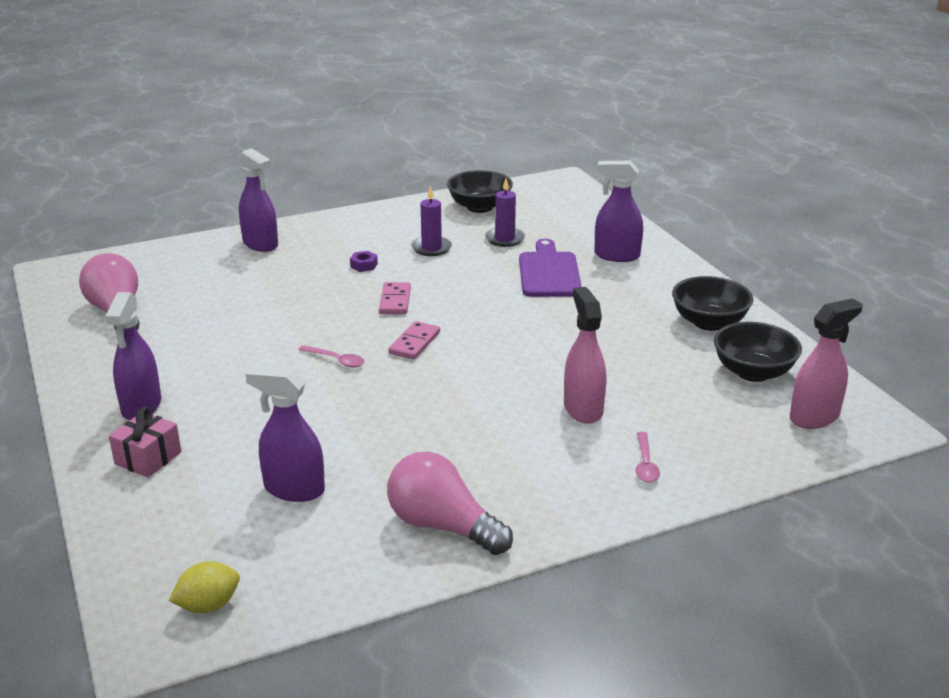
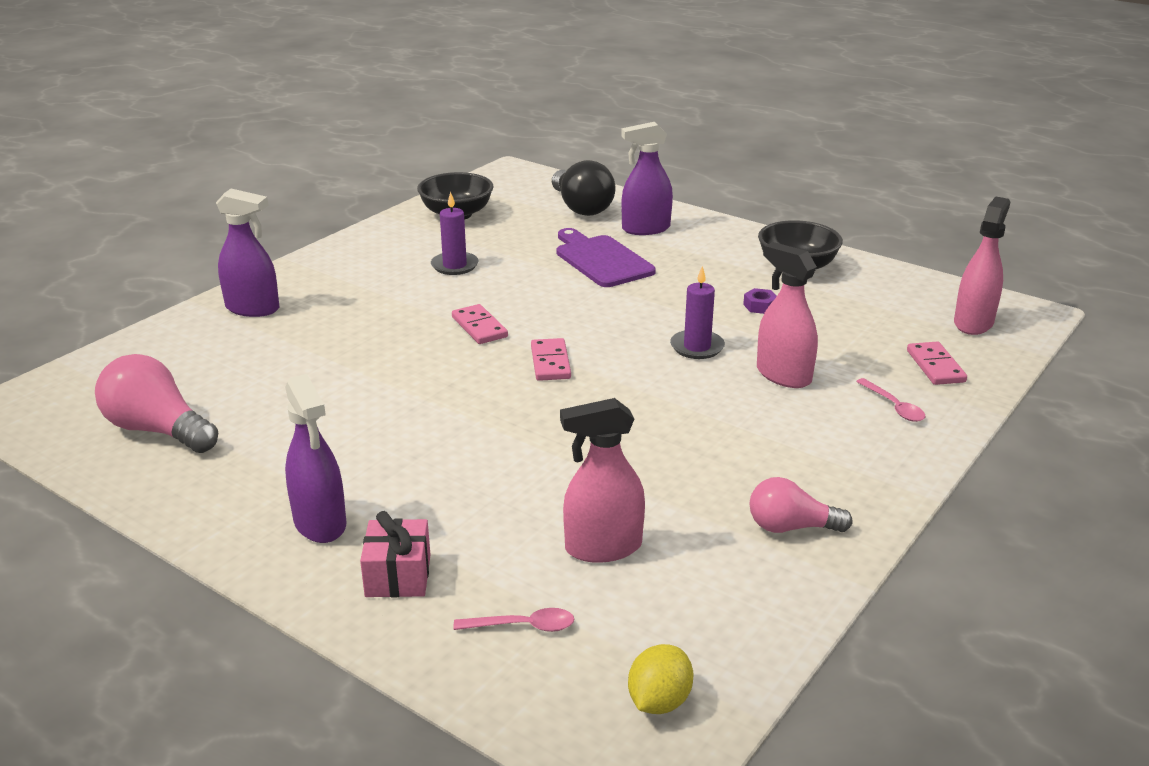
camera: 30 degrees left, 0 degrees up
purple spray bottle [246,367,325,502] -> pink spray bottle [560,398,645,563]
pink spoon [298,345,364,368] -> pink spoon moved to [454,608,574,632]
purple nut [350,251,378,272] -> purple nut moved to [743,288,777,314]
pink light bulb [387,451,513,555] -> pink light bulb [750,477,853,533], size x0.64
purple candle [485,178,525,247] -> purple candle moved to [670,266,725,359]
black bowl [714,322,802,382] -> none
none -> black light bulb [552,160,615,216]
none -> pink domino [907,342,967,385]

